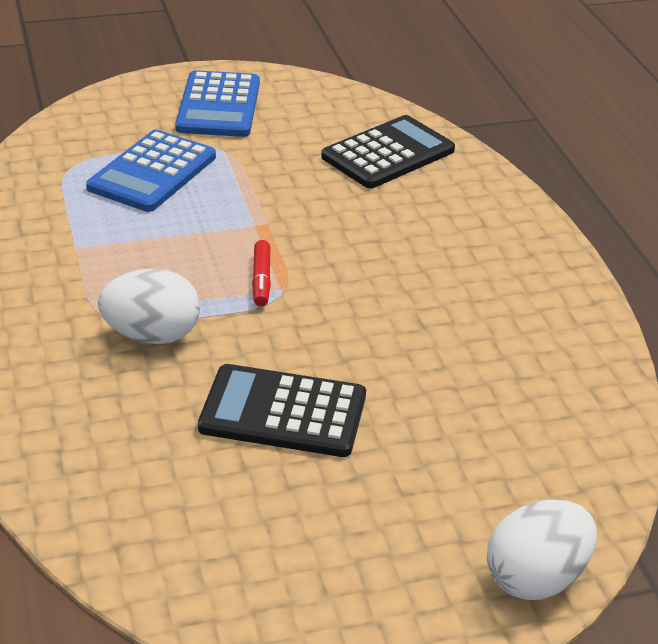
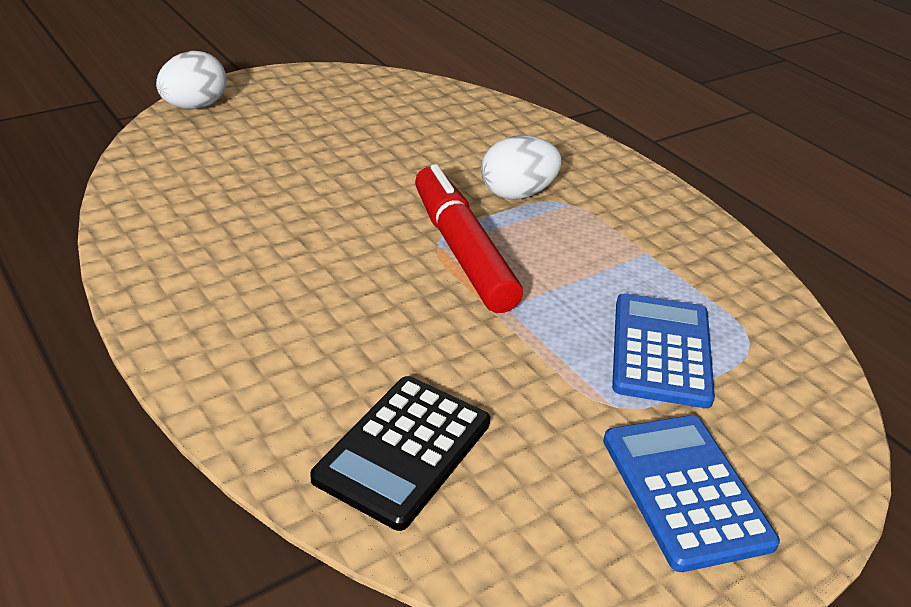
camera: 160 degrees right, 0 degrees up
black calculator [198,364,366,457] -> none
red marker [252,240,271,307] -> red marker [415,164,523,313], size x2.40

